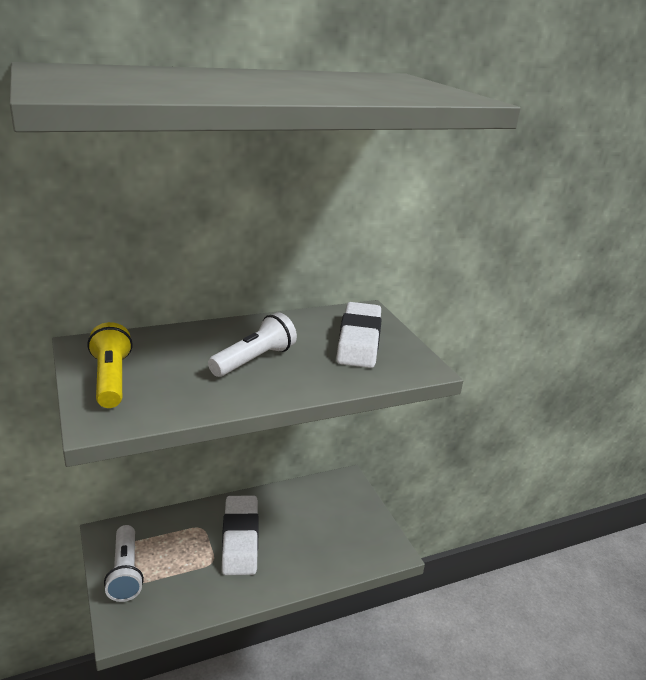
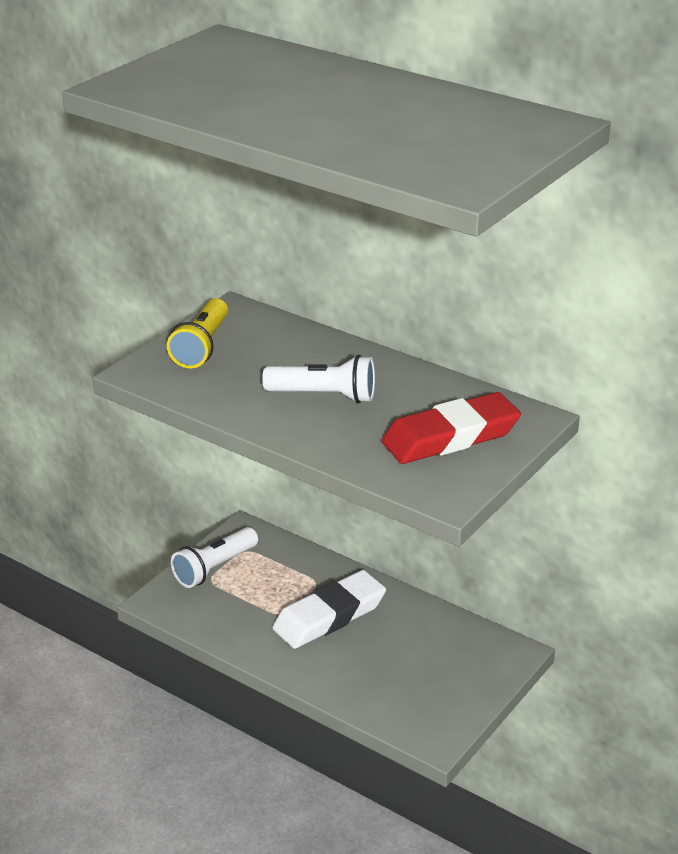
camera: 60 degrees right, 5 degrees up
yellow flashlight [87,322,133,408] -> yellow flashlight turned 150 degrees clockwise [167,298,228,368]
white eraser [336,302,382,368] -> red eraser [381,392,521,464]

